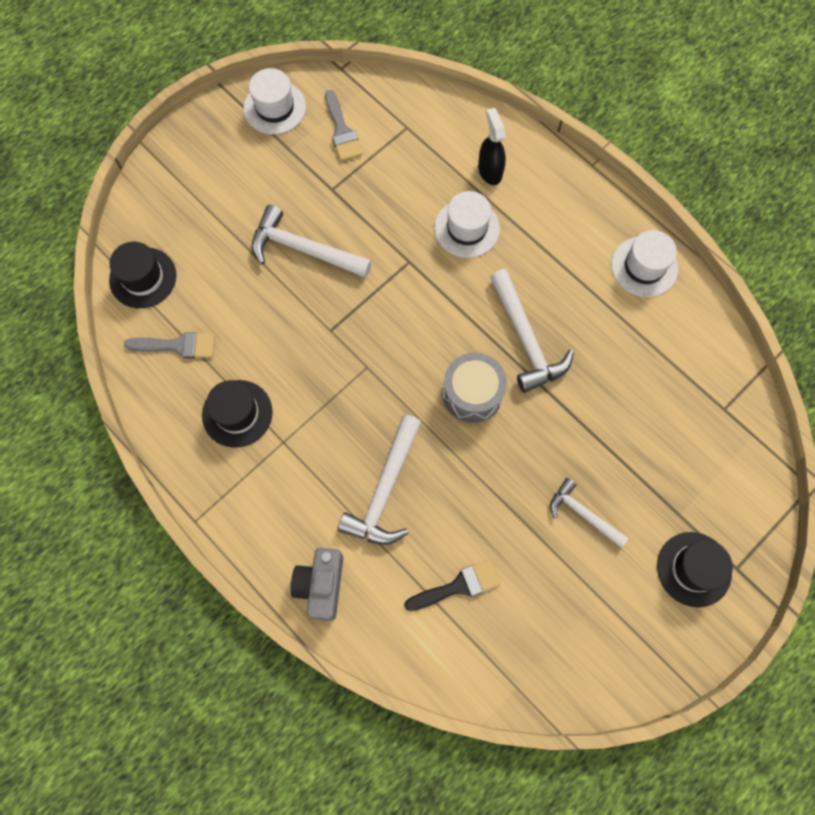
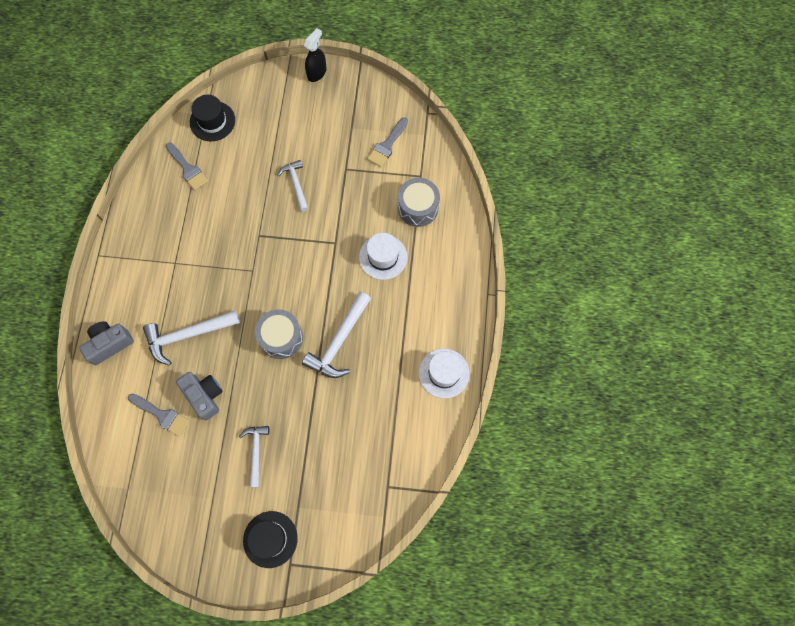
camera: 50 degrees right, 0 degrees up
black hat [202,380,273,448] -> none
white hat [244,68,306,134] -> none
white hammer [252,205,372,278] -> white hammer [278,160,308,212], size x0.62
black brush [404,559,501,611] -> grey brush [128,394,190,437]
black spray bottle [478,108,506,185] -> black spray bottle moved to [304,28,326,82]
none -> grey camera [176,372,223,420]
none -> grey drum [398,178,440,227]

